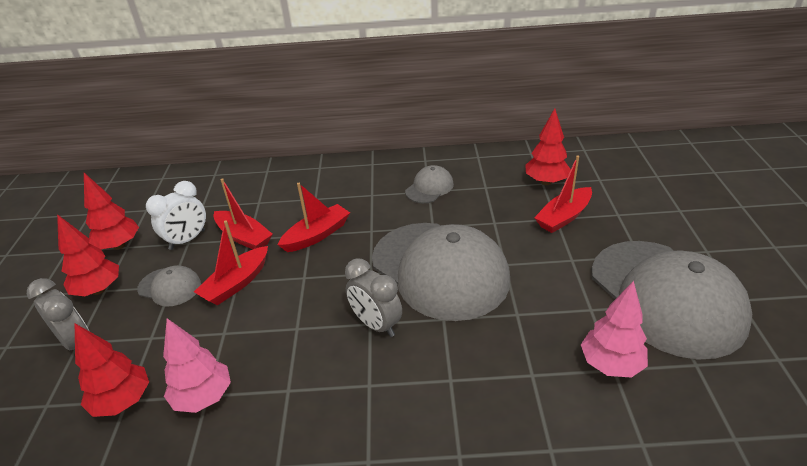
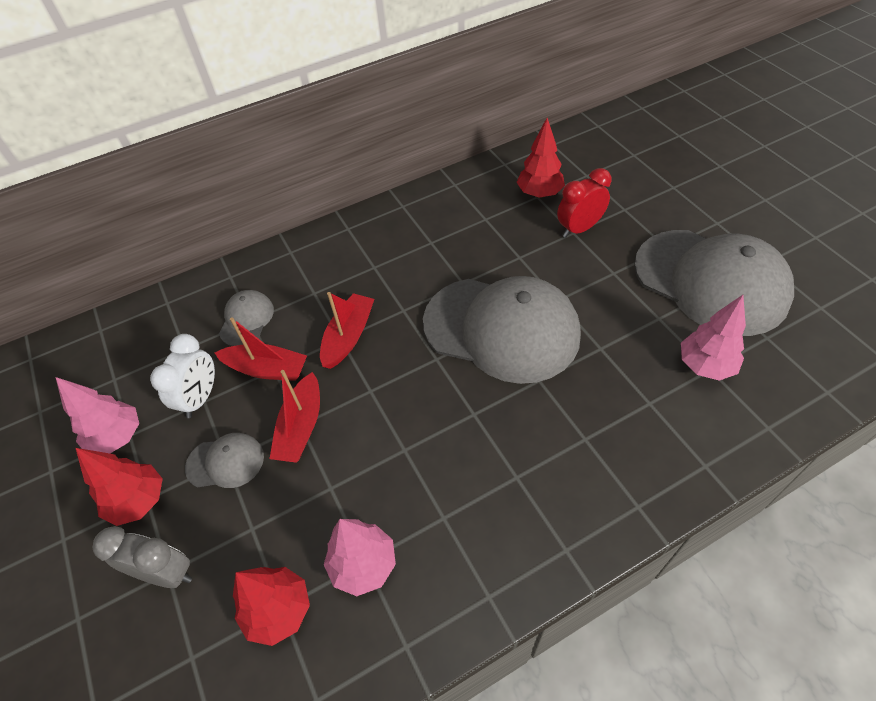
camera: 25 degrees left, 15 degrees up
red tree [84,173,139,250] -> pink tree [56,377,139,453]
grey clock [345,258,402,337] -> none
grey cap [405,165,454,203] -> grey cap moved to [219,290,274,346]
red boat [534,156,592,233] -> red clock [557,168,611,238]

